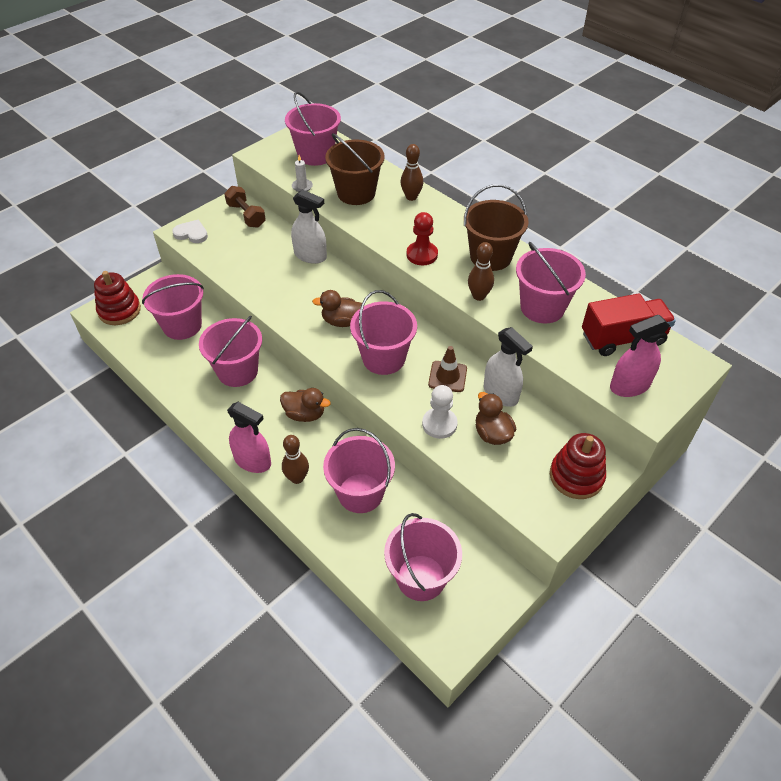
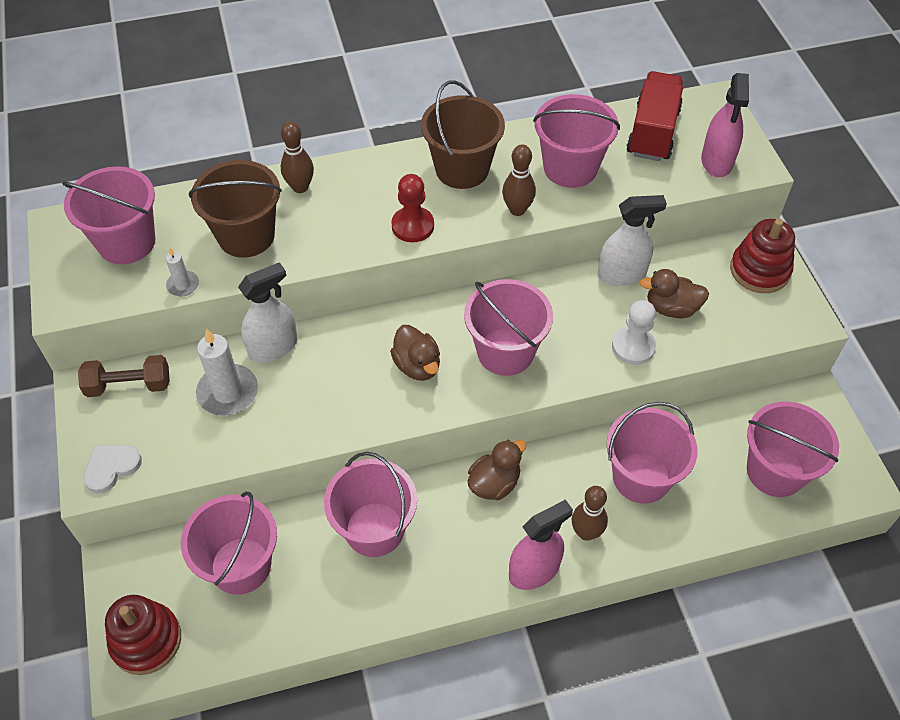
camera: 60 degrees left, 5 degrees up
brown duck [312,290,362,327] -> brown duck turned 60 degrees counterclockwise [390,325,440,381]
brown traffic cone [428,346,467,392] -> none
none -> white candle [196,329,258,416]

